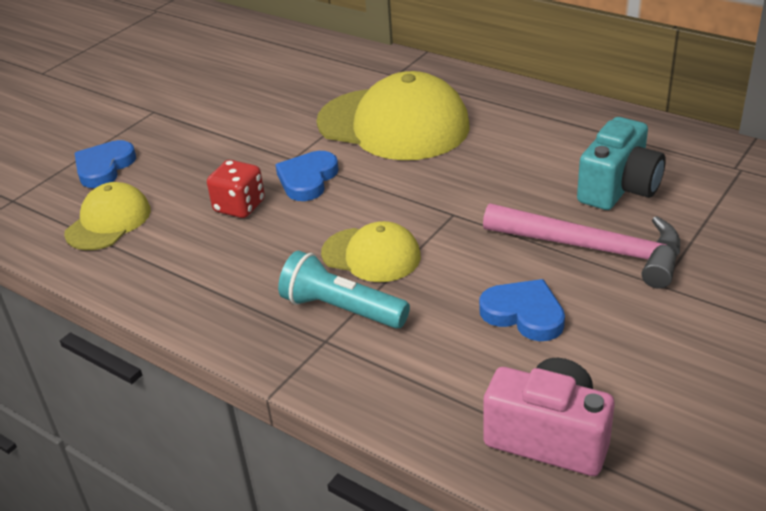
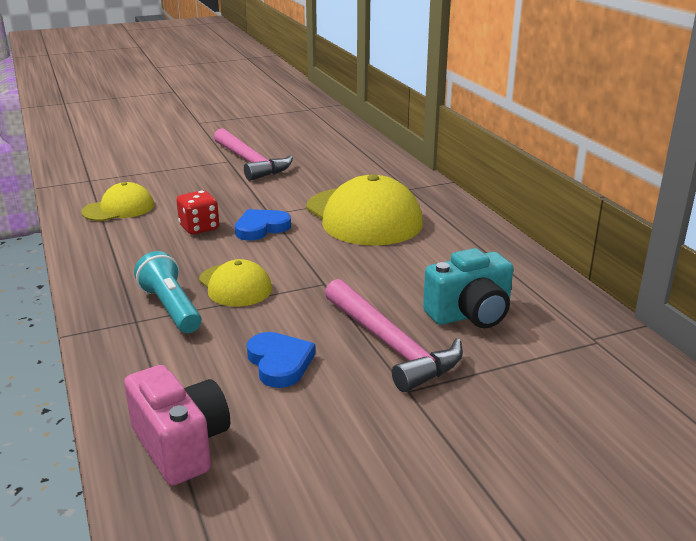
camera: 30 degrees right, 10 degrees down
blue heart [74,140,136,188] -> none
none -> pink hammer [214,128,293,181]

